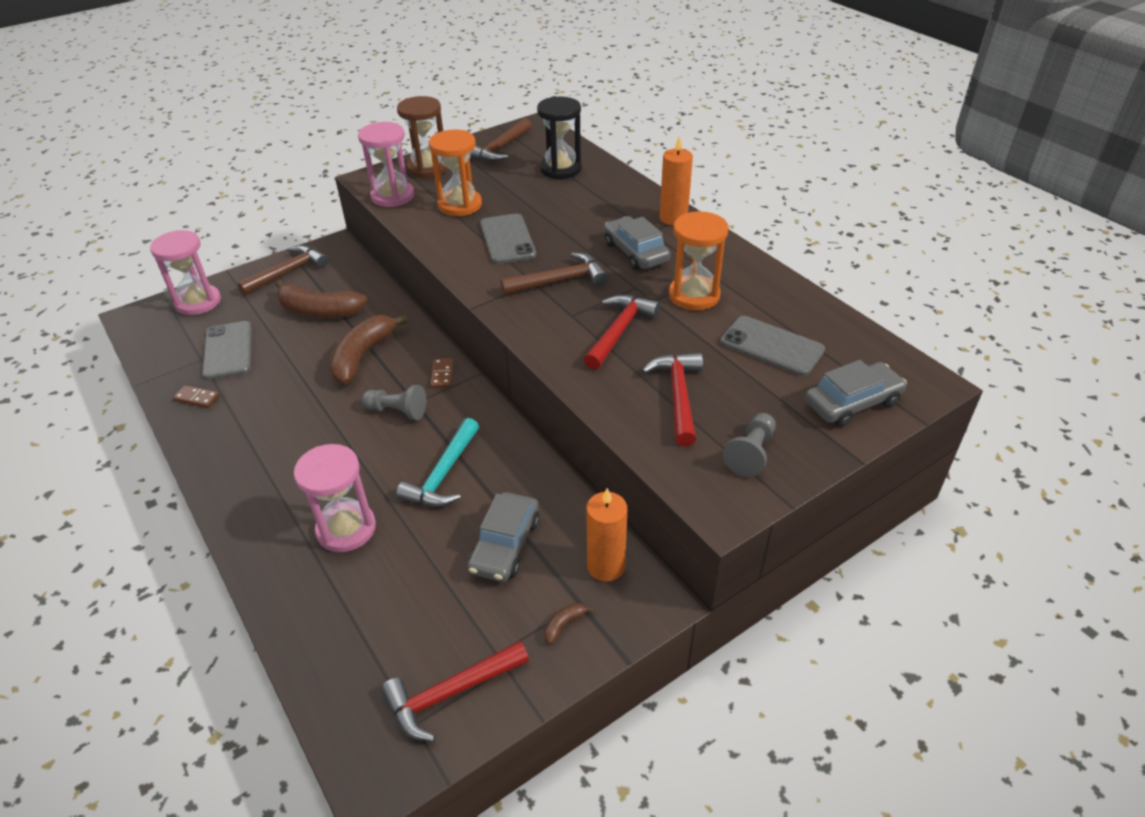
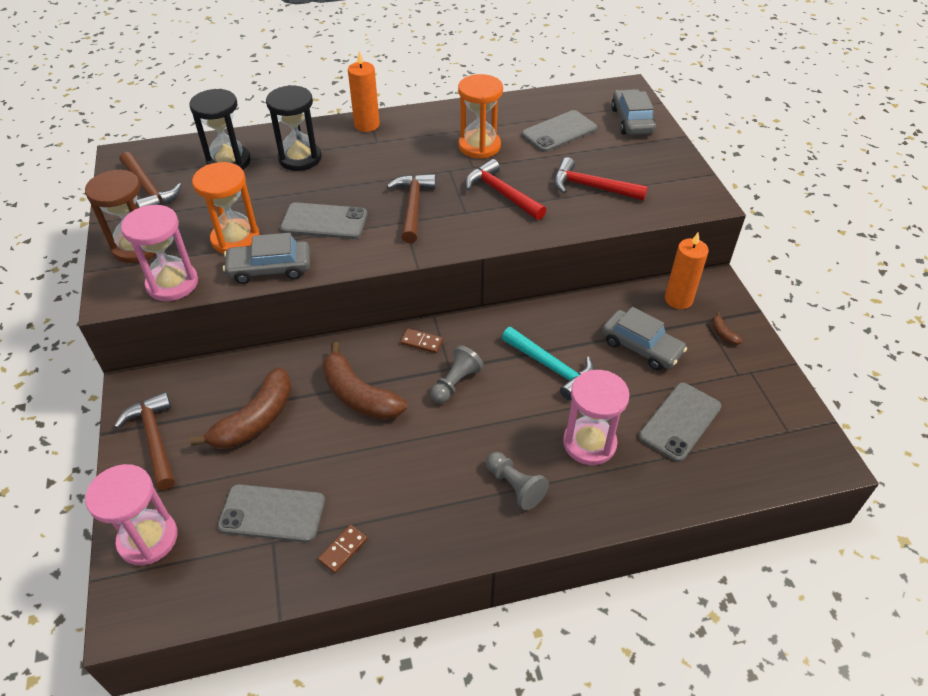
camera: 70 degrees left, 5 degrees up
red hammer [381,641,529,741] -> none
grey car [604,216,671,270] -> grey car moved to [223,233,310,284]
grey pawn [723,413,776,477] -> grey pawn moved to [486,452,549,510]
none -> black hourglass [266,85,322,171]
none -> grey phone [639,383,722,462]

